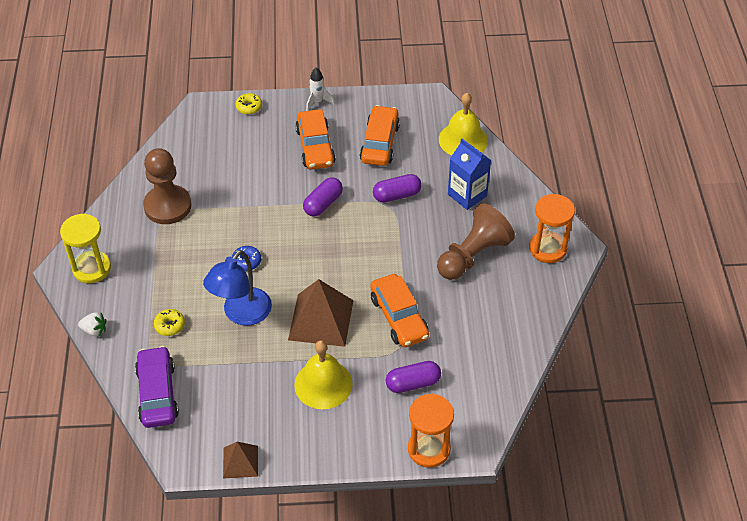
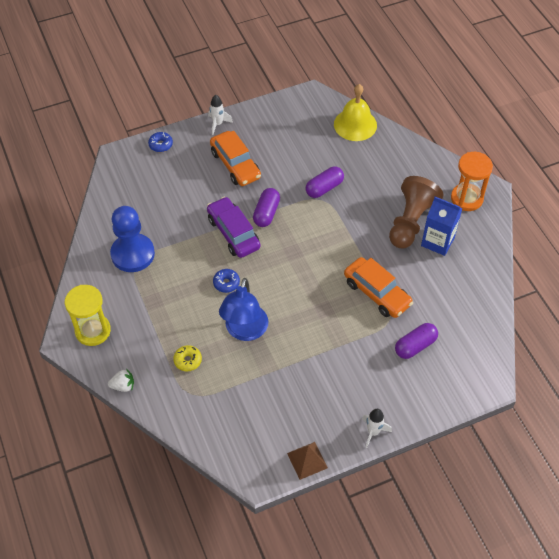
camera: 20 degrees left, 5 degrees up
purple car [135,346,179,428] -> purple car moved to [207,197,260,258]
brown pawn [143,148,191,224] -> blue pawn [110,206,155,272]
yellow donut [236,93,262,115] -> blue donut [148,132,173,152]
brown pyramid [288,279,354,347] -> none
yellow bell [294,340,353,409] -> none
orange car [360,105,400,166] -> none
orange hourglass [408,394,454,468] -> none
blue carton [448,139,491,210] -> blue carton moved to [421,197,462,256]
none -> white rocket [362,409,392,448]

